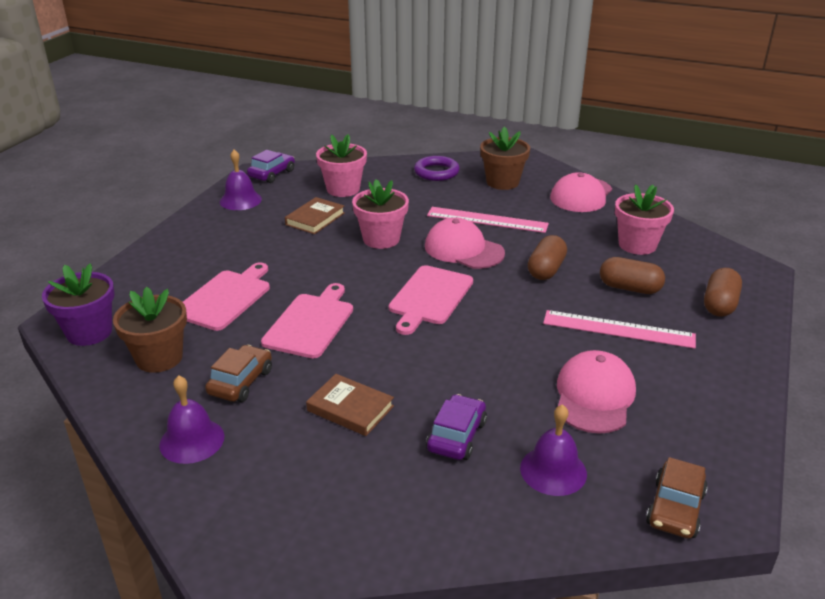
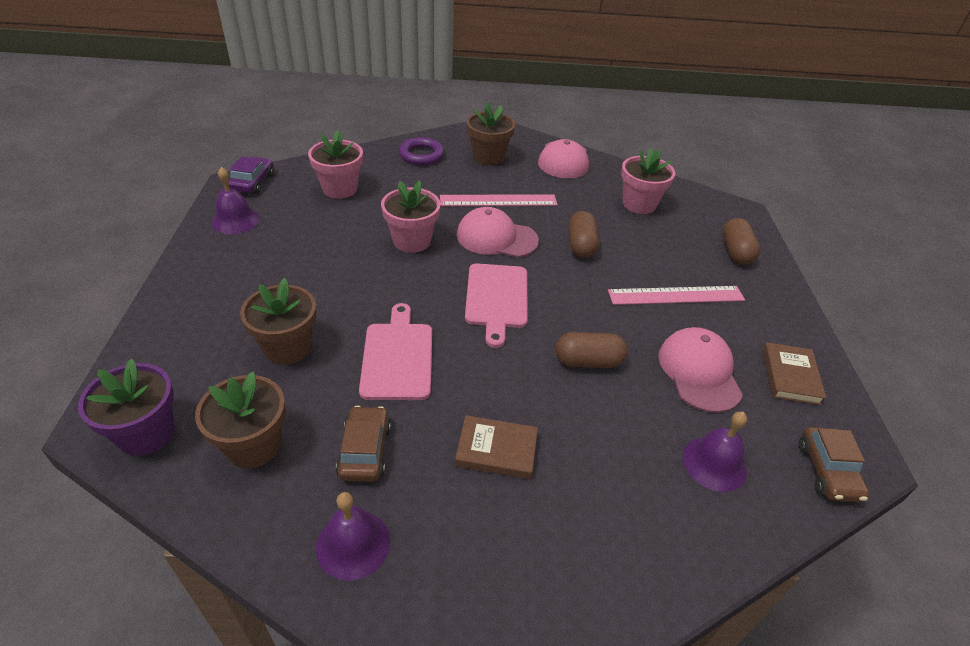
camera: 25 degrees left, 10 degrees up
pink cutting board [183,262,270,331] -> brown flower pot [240,278,317,365]
brown book [285,197,345,234] -> brown book moved to [762,342,827,405]
purple car [426,394,487,460] -> none
brown capsule [600,257,665,294] -> brown capsule moved to [555,332,628,368]

